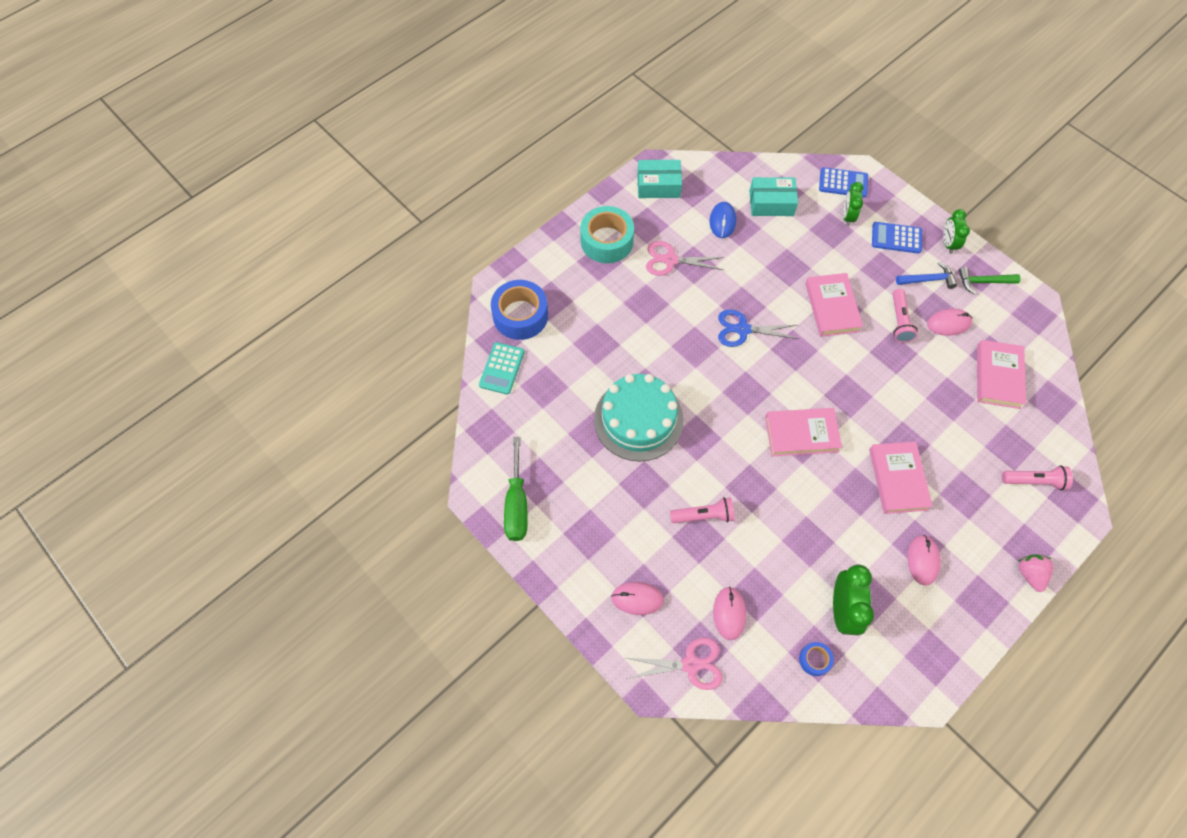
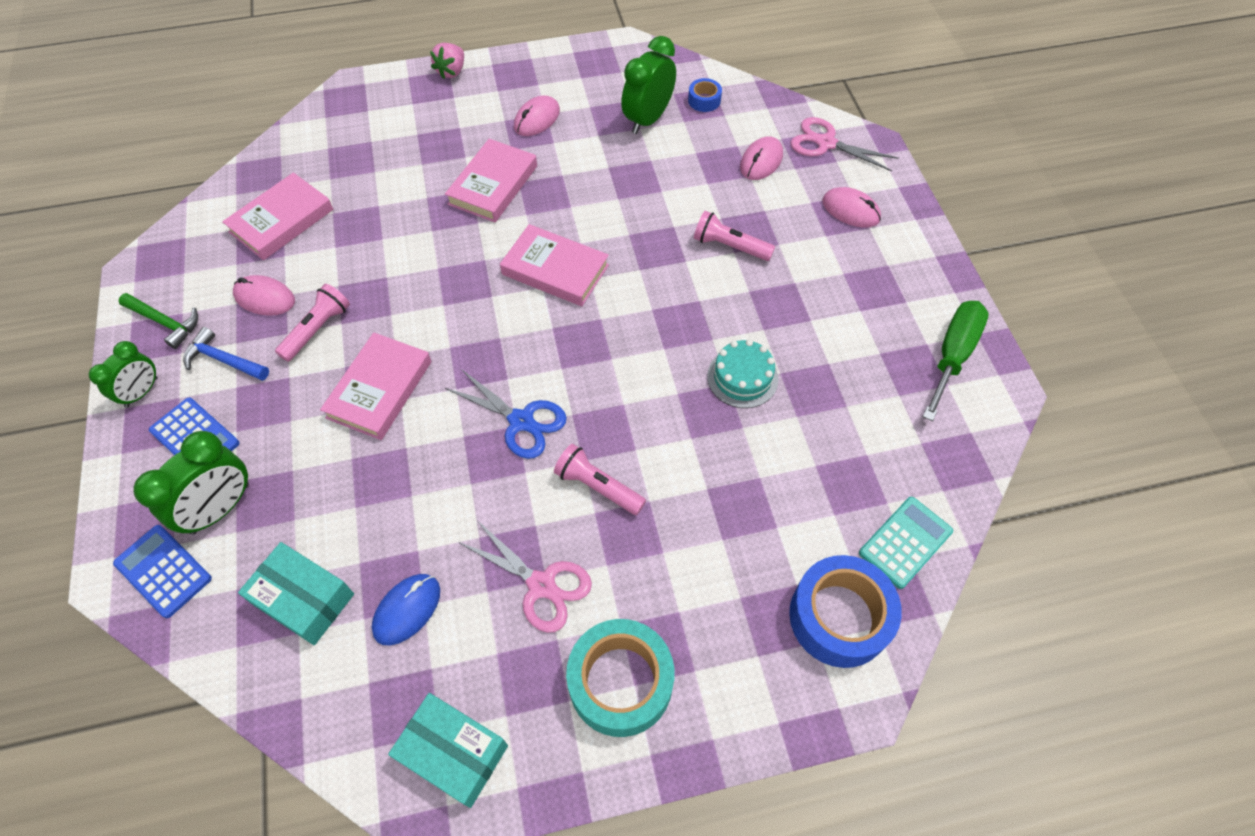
camera: 150 degrees left, 5 degrees down
turquoise cake [594,374,684,461] -> turquoise cake [707,339,779,408], size x0.54
green clock [843,182,863,226] -> green clock [133,431,249,535], size x1.56
pink flashlight [1002,465,1073,490] -> pink flashlight moved to [554,444,646,515]

